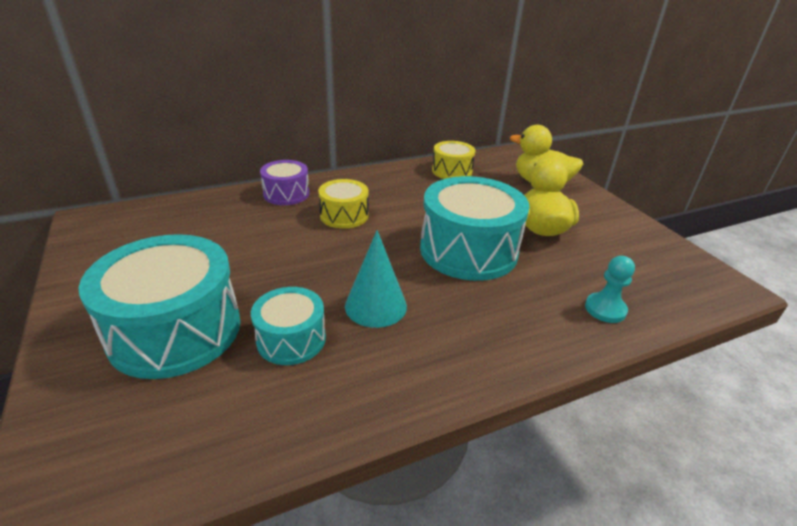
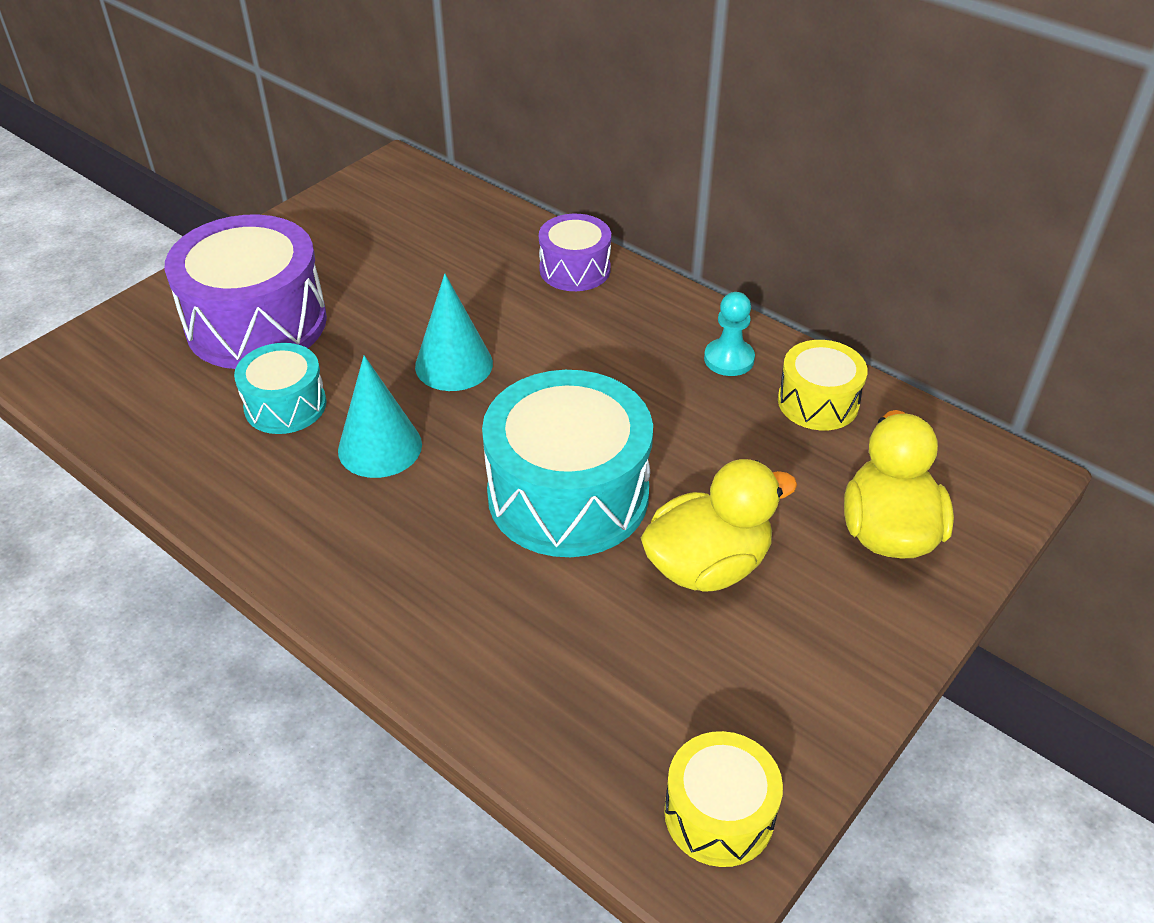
camera: 65 degrees right, 10 degrees up
turquoise drum [78,234,241,379] -> purple drum [165,214,327,369]
yellow drum [318,179,369,229] -> yellow drum moved to [664,731,783,867]
turquoise pawn [585,256,635,323] -> turquoise pawn moved to [704,292,755,376]
none -> turquoise cone [415,274,493,391]

